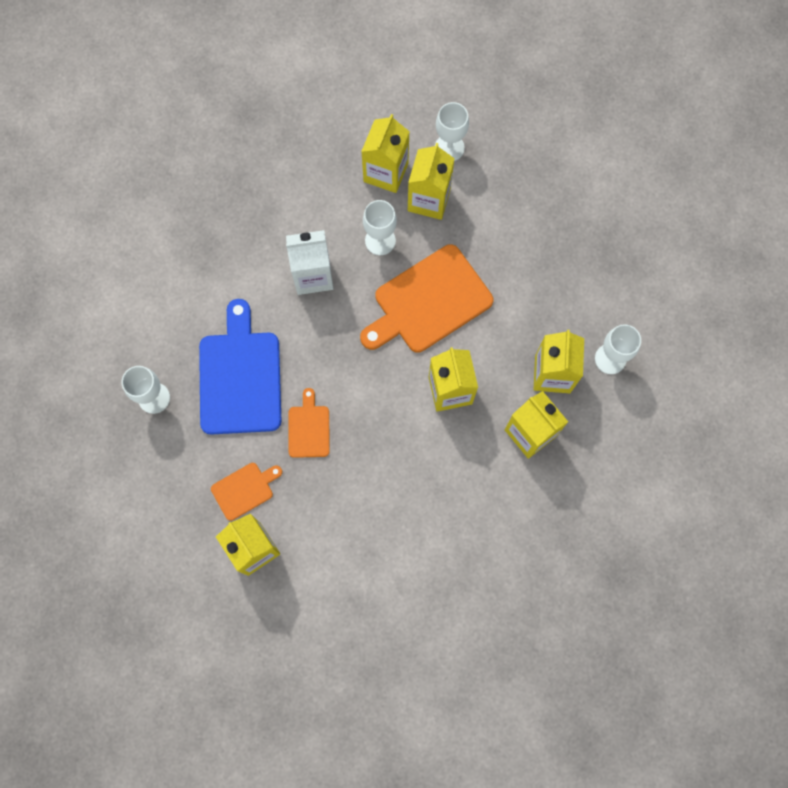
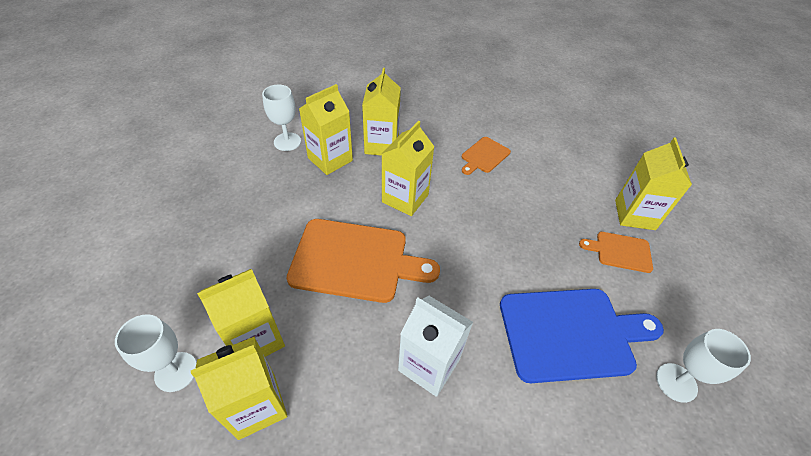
camera: 140 degrees left, 25 degrees down
blue cutting board [199,299,281,435] -> blue cutting board turned 135 degrees counterclockwise [500,289,664,383]
orange cutting board [289,388,330,458] -> orange cutting board moved to [462,137,511,175]
white goblet [363,200,397,255] -> none

